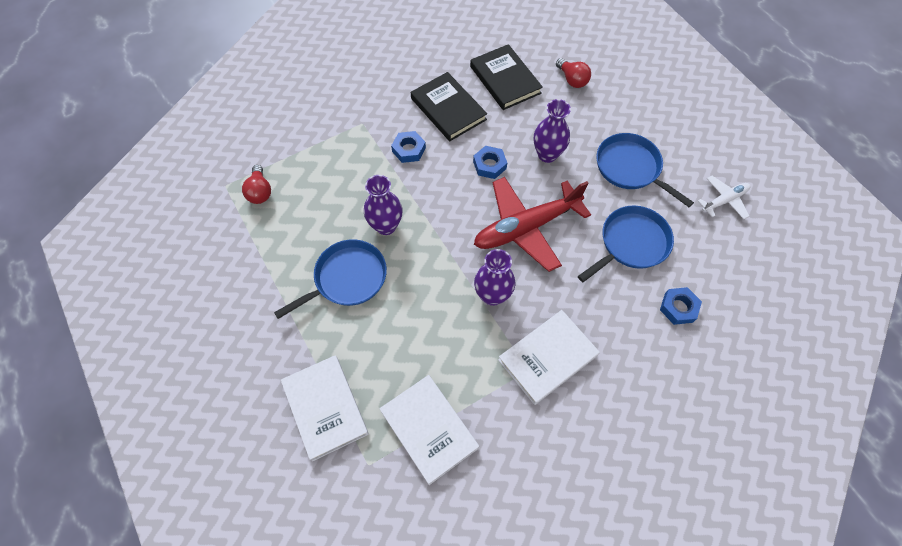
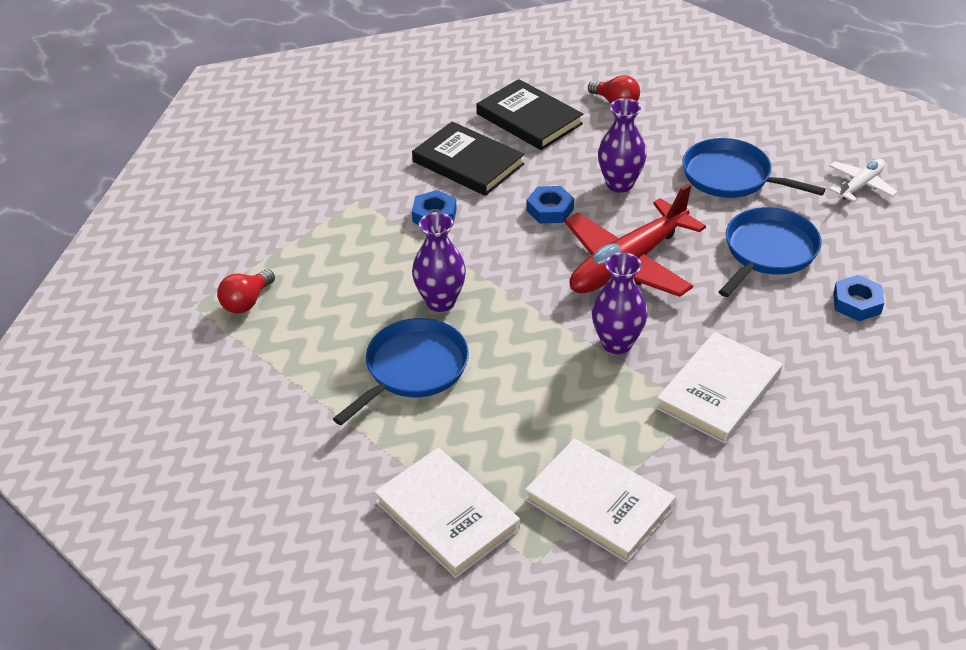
camera: 15 degrees left, 20 degrees down
red light bulb [242,165,271,204] -> red light bulb turned 60 degrees clockwise [217,269,275,313]

